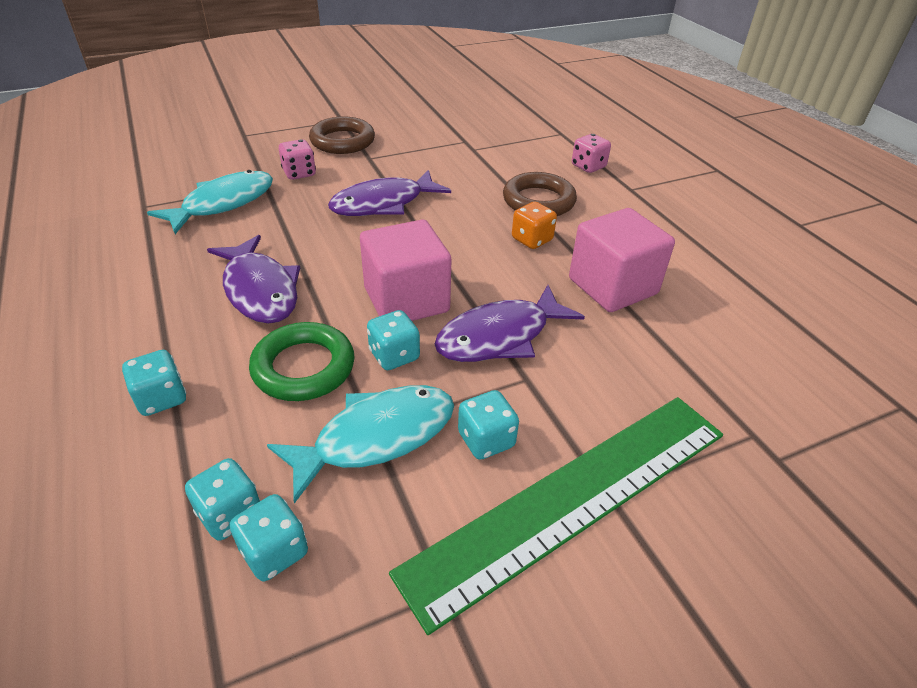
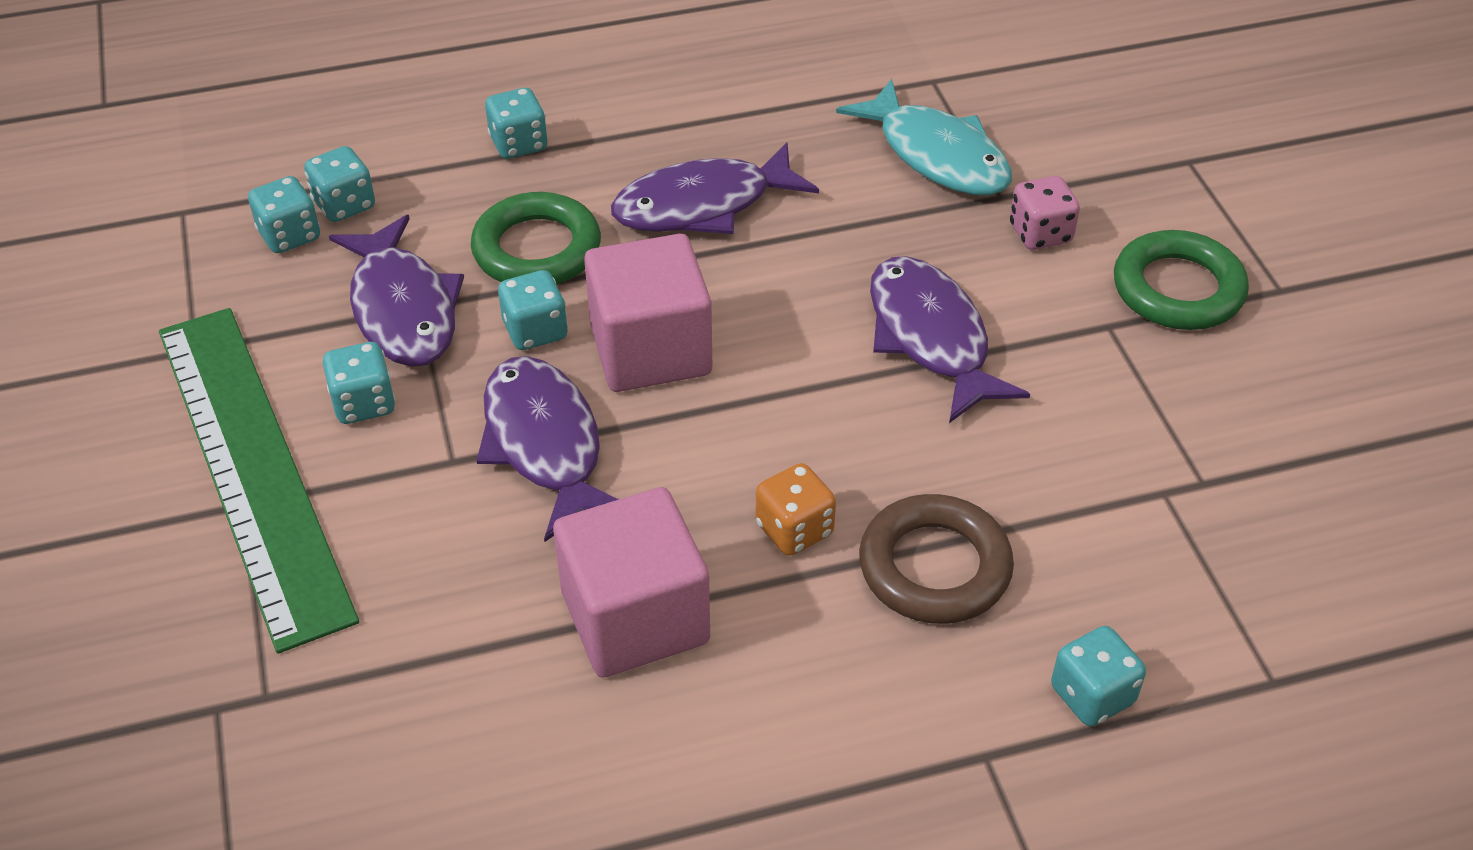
camera: 100 degrees right, 5 degrees up
turquoise fish [267,385,454,504] -> purple fish [329,215,464,367]
brown ring [309,117,375,154] -> green ring [1114,230,1249,330]
pink dice [572,134,611,173] -> turquoise dice [1051,626,1146,726]

